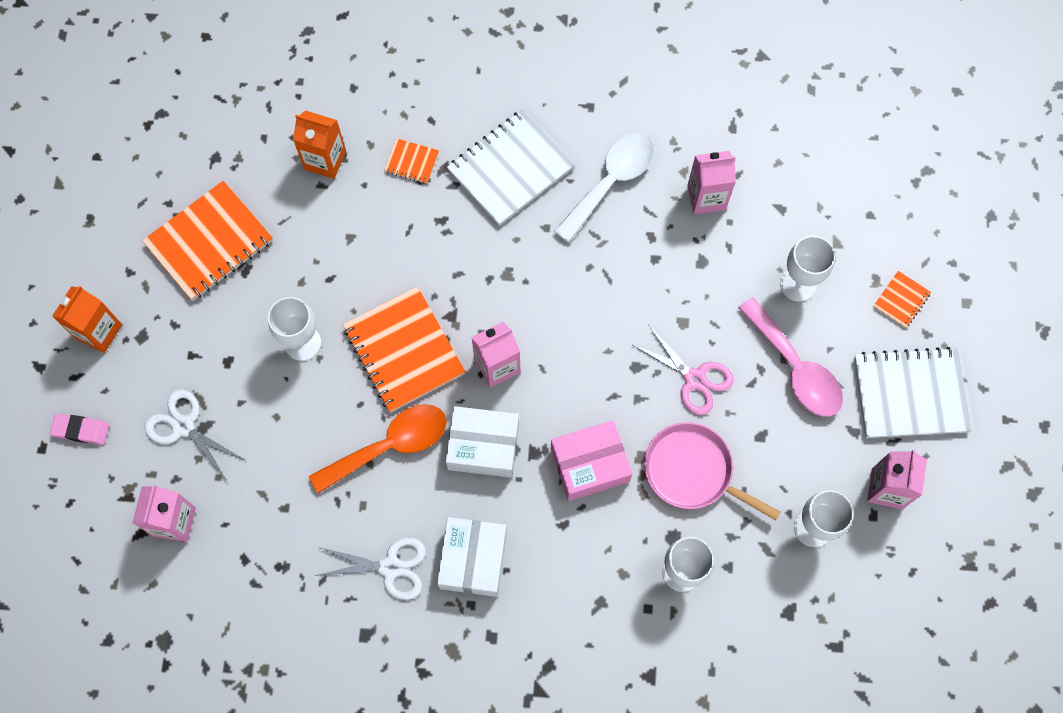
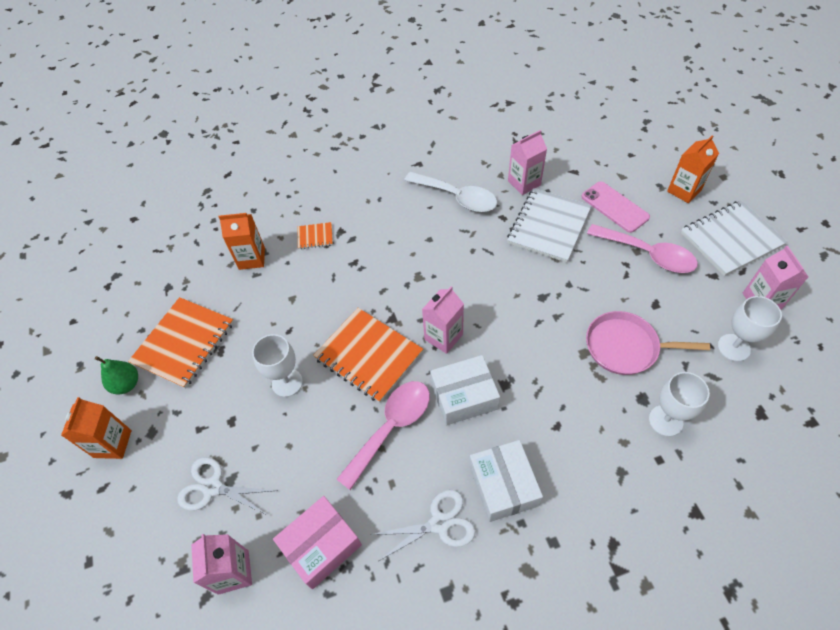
camera: 20 degrees left, 15 degrees down
pink eraser [50,414,109,445] -> none
orange spoon [309,404,447,494] -> pink spoon [336,381,430,490]
white notebook [447,109,575,226] -> white notebook moved to [507,188,592,263]
pink box [551,420,632,501] -> pink box moved to [273,496,362,589]
white spoon [554,133,655,243] -> white spoon turned 105 degrees clockwise [404,172,497,212]
pink scissors [631,324,734,415] -> none
white goblet [780,236,835,302] -> pink phone [581,181,650,233]
orange notebook [873,271,931,328] -> orange carton [667,135,719,203]
none -> green pear [95,356,138,395]

